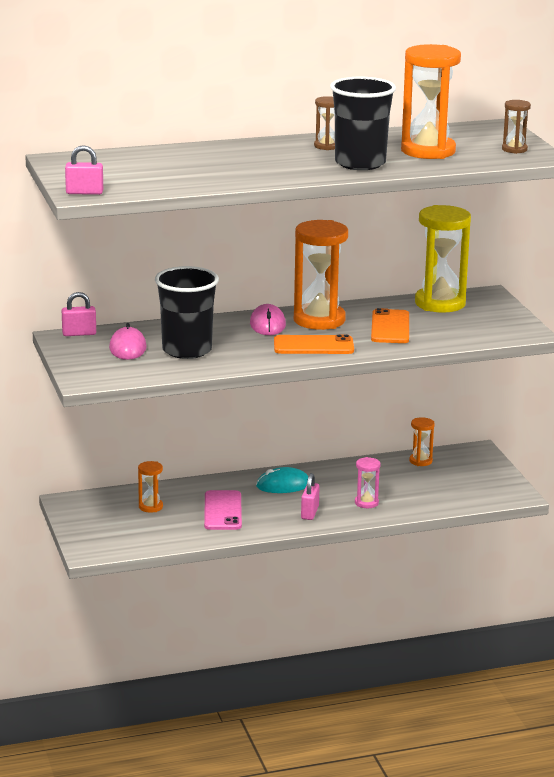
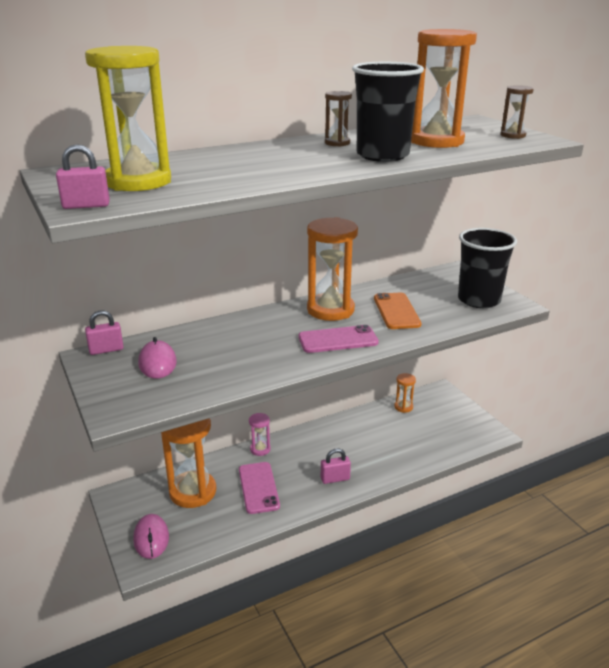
camera: 10 degrees left, 5 degrees up
orange hourglass [138,461,163,513] -> orange hourglass [161,418,216,508], size x2.11
black cup [155,266,219,359] -> black cup moved to [458,228,517,308]
pink mouse [250,304,286,335] -> pink mouse moved to [133,514,169,559]
turquoise mouse [256,467,308,493] -> none
orange phone [274,334,354,354] -> pink phone [298,325,379,353]
pink padlock [301,473,320,520] -> pink padlock turned 75 degrees clockwise [321,449,351,484]
pink hourglass [355,457,380,508] -> pink hourglass moved to [249,413,271,456]
yellow hourglass [415,205,471,313] -> yellow hourglass moved to [85,46,171,191]

